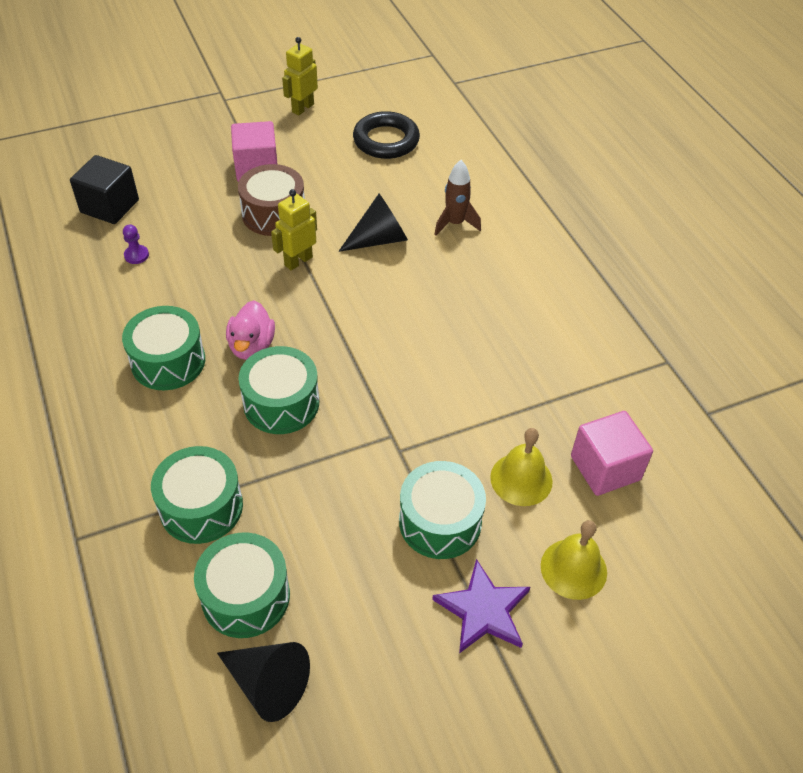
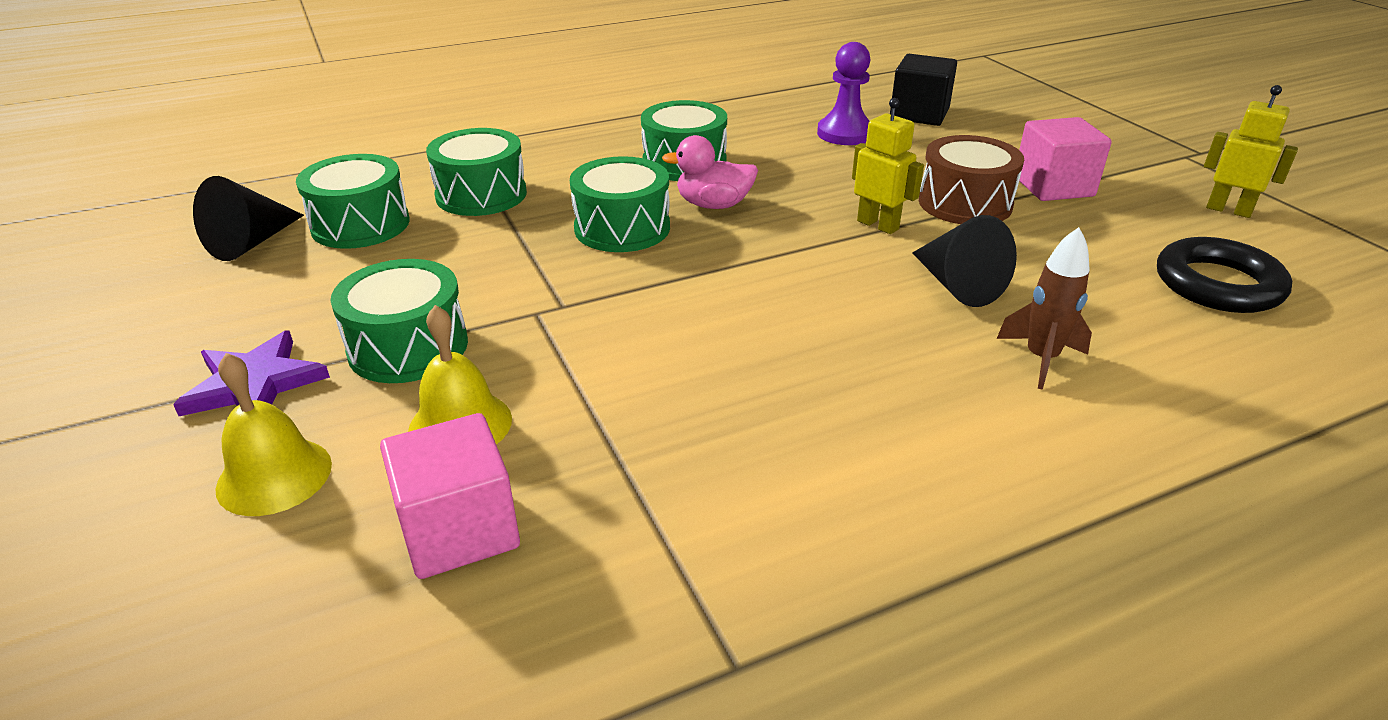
camera: 90 degrees right, 15 degrees down
purple pawn [123,224,149,264] -> purple pawn [817,42,870,145], size x1.96

